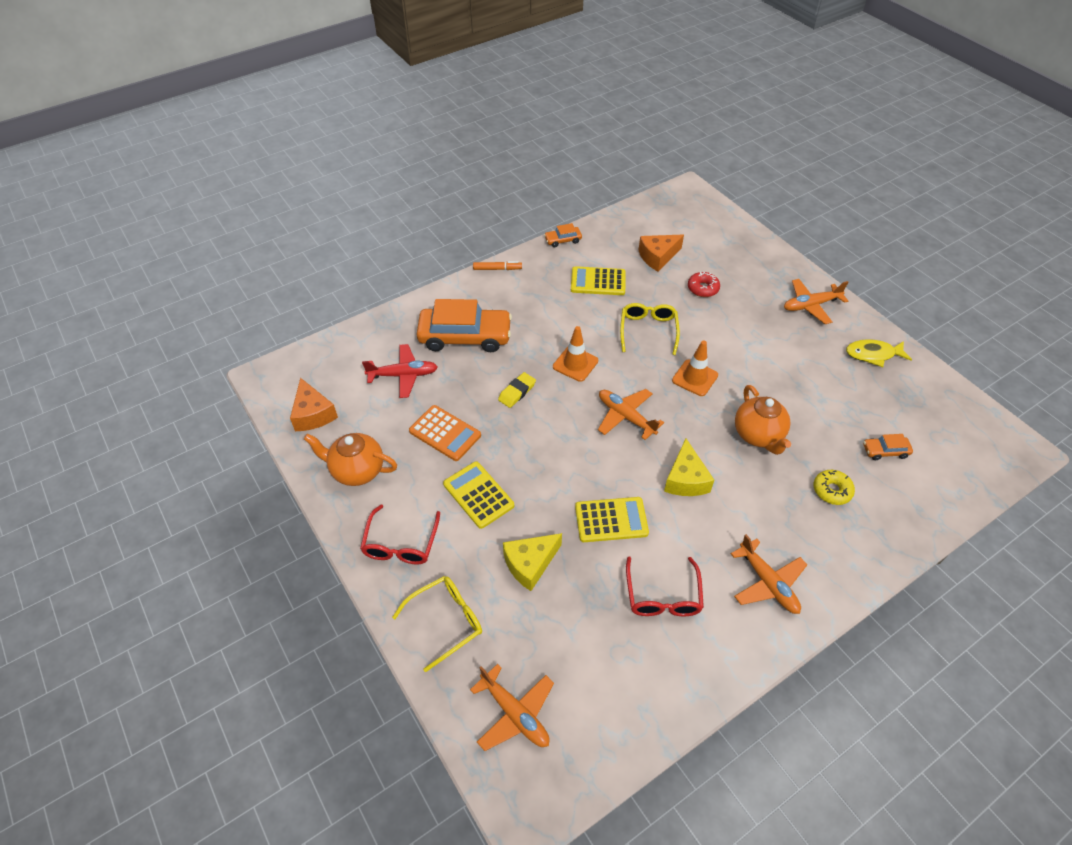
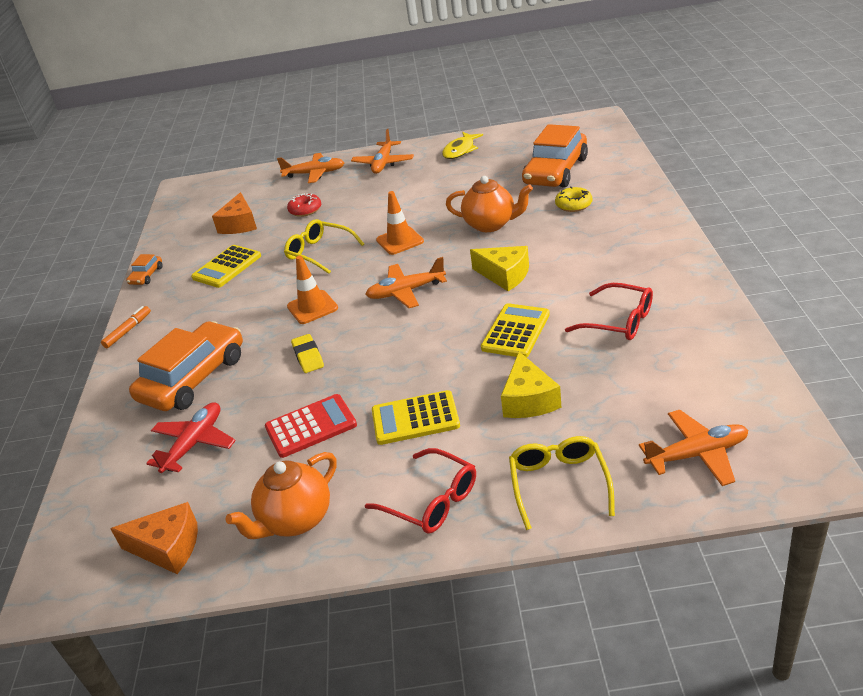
camera: 55 degrees left, 15 degrees down
orange calculator [409,405,481,461] -> red calculator [265,394,357,458]
orange plane [731,534,807,614] -> orange plane moved to [277,153,345,183]
orange car [863,434,913,460] -> orange car [522,124,588,188], size x2.27

